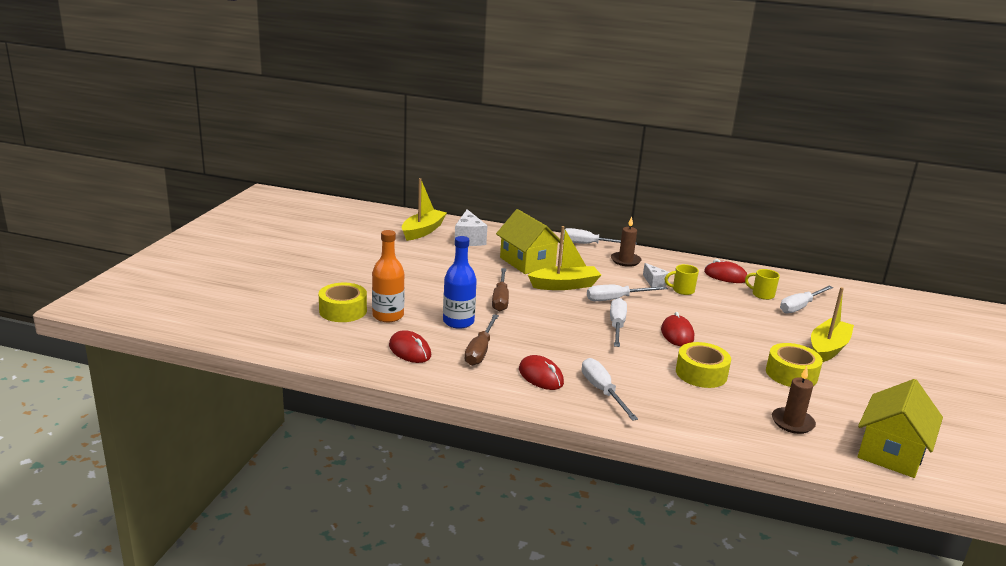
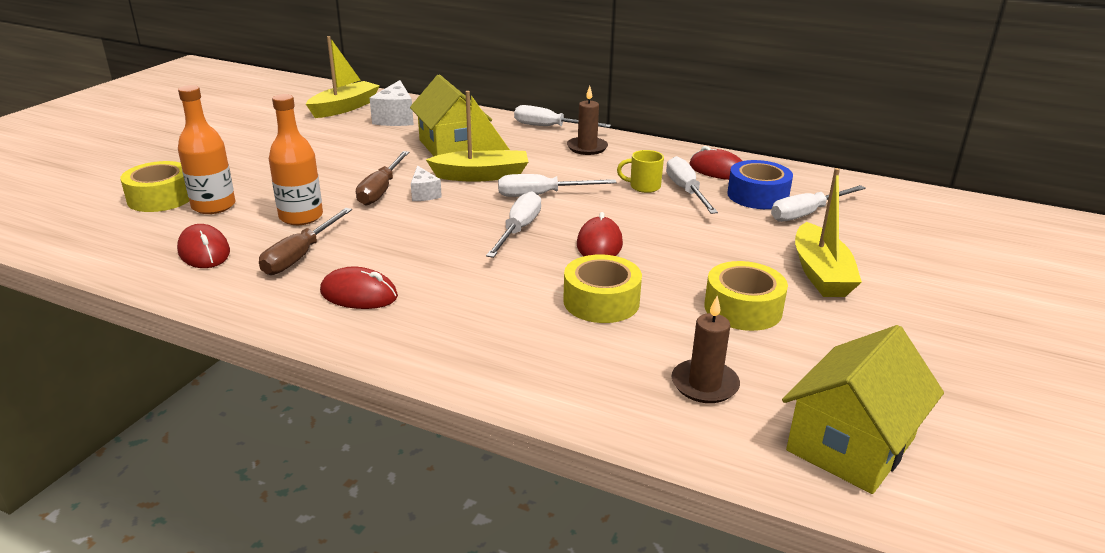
camera: 10 degrees right, 5 degrees up
blue bottle [443,236,477,329] -> orange bottle [269,94,323,225]
red mouse [519,355,564,390] -> red mouse turned 45 degrees counterclockwise [320,267,398,309]
white screwdriver [582,358,638,421] -> white screwdriver moved to [666,156,718,214]
white cheese [643,263,670,287] -> white cheese moved to [411,165,442,201]
yellow mug [745,269,780,300] -> blue tape [727,160,793,209]
yellow boat [811,287,854,362] -> yellow boat turned 135 degrees clockwise [795,168,862,297]

